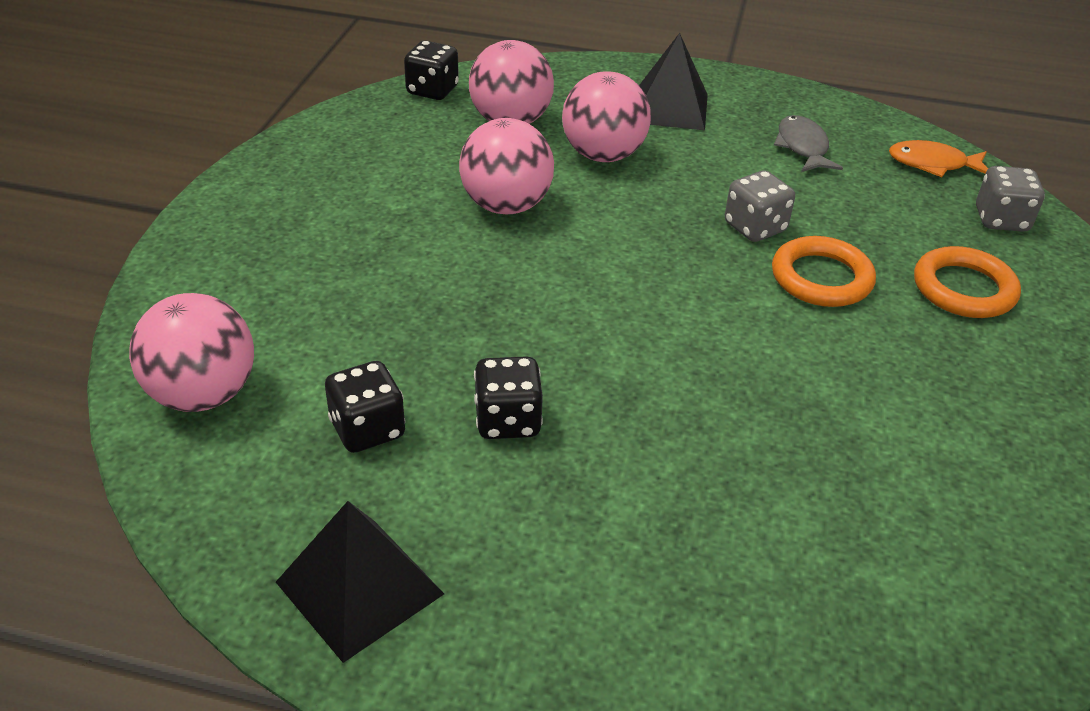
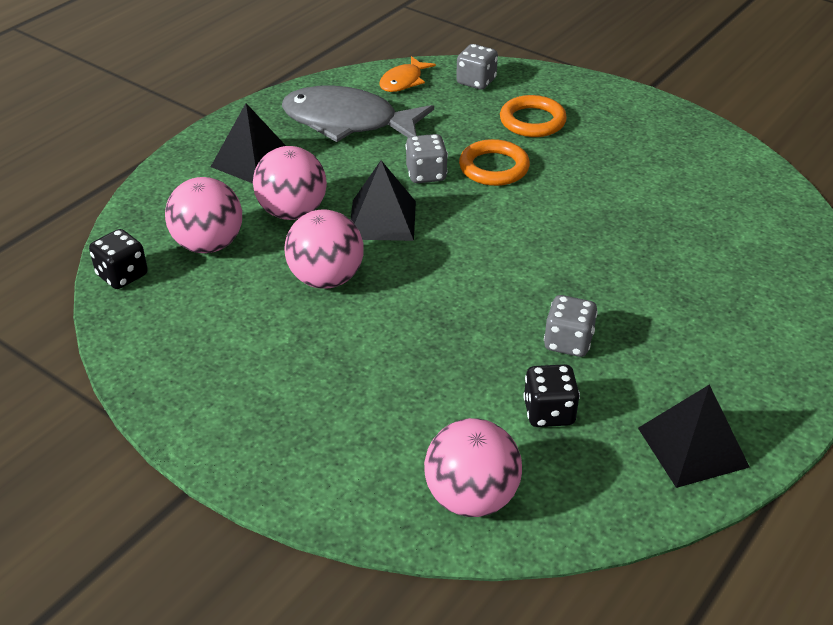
camera: 65 degrees left, 0 degrees up
black dice [474,356,543,439] -> grey dice [544,295,598,357]
grey fish [774,115,843,172] -> grey fish [282,85,434,142], size x2.02
none -> black pyramid [350,160,416,241]

